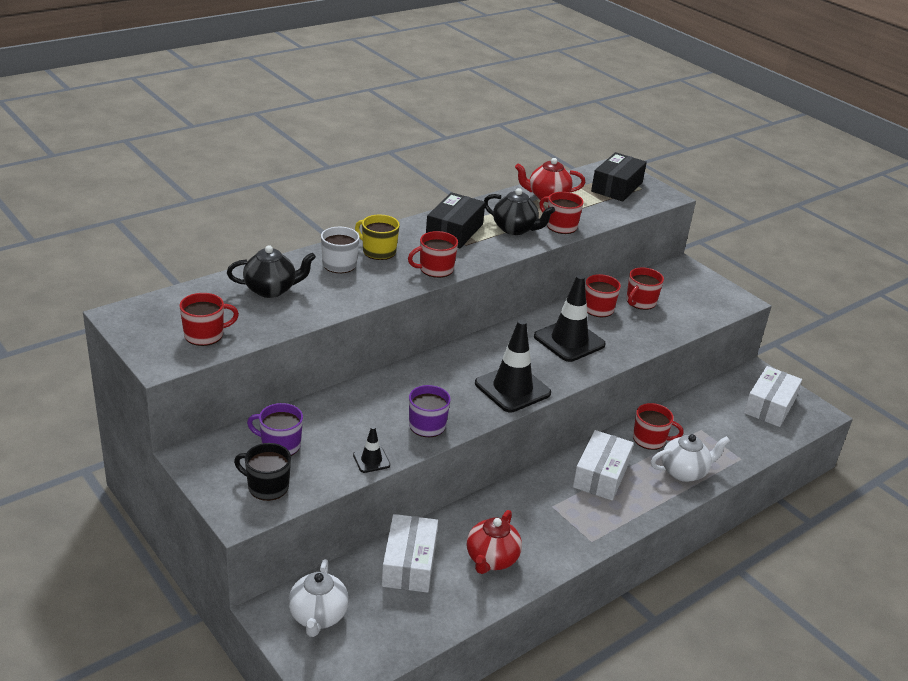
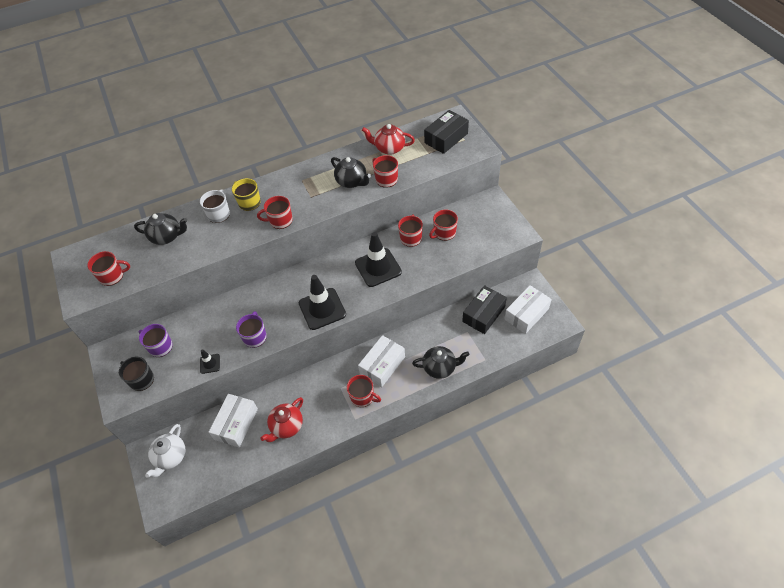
camera: 20 degrees right, 20 degrees up
black box [426,192,485,248] -> black box moved to [462,285,507,334]
red mug [633,403,684,450] -> red mug moved to [347,375,381,407]
white teapot [651,434,730,482] -> black teapot [412,346,470,379]

